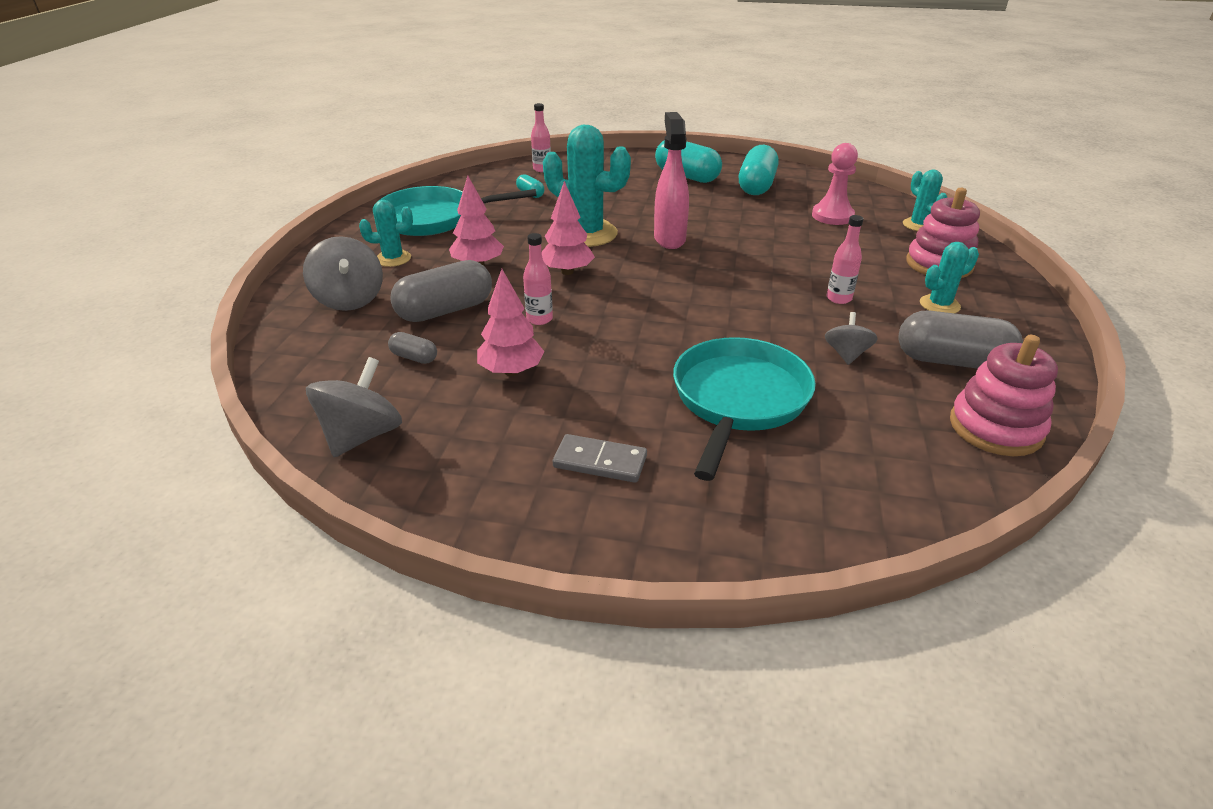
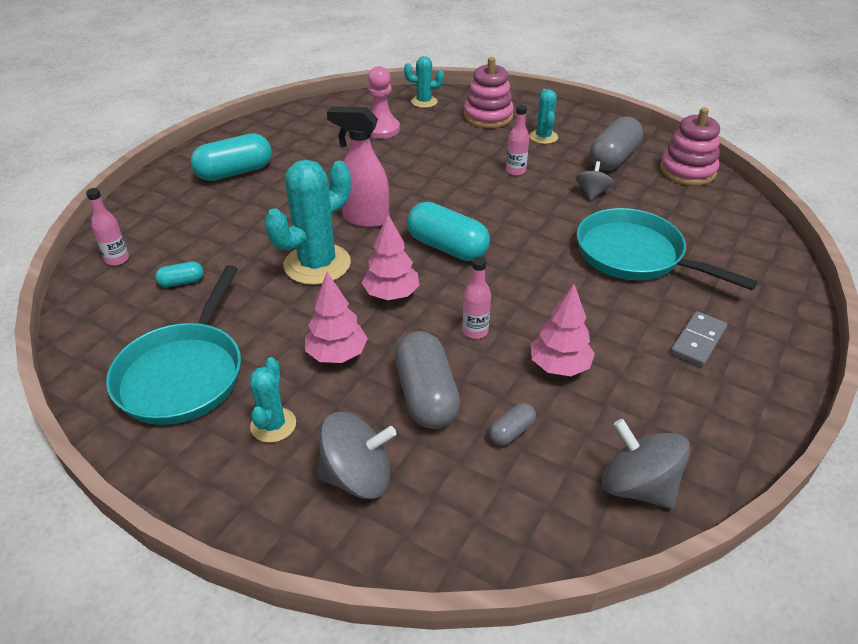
camera: 70 degrees left, 5 degrees up
turquoise capsule [739,145,779,195] -> turquoise capsule moved to [407,202,490,261]
grey spinning top [825,312,878,365] -> grey spinning top turned 75 degrees clockwise [576,161,613,201]

